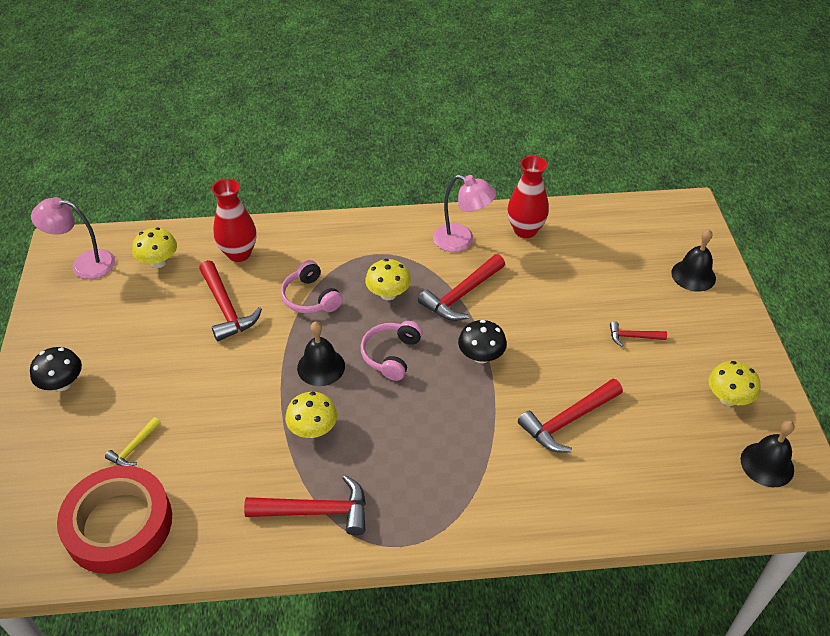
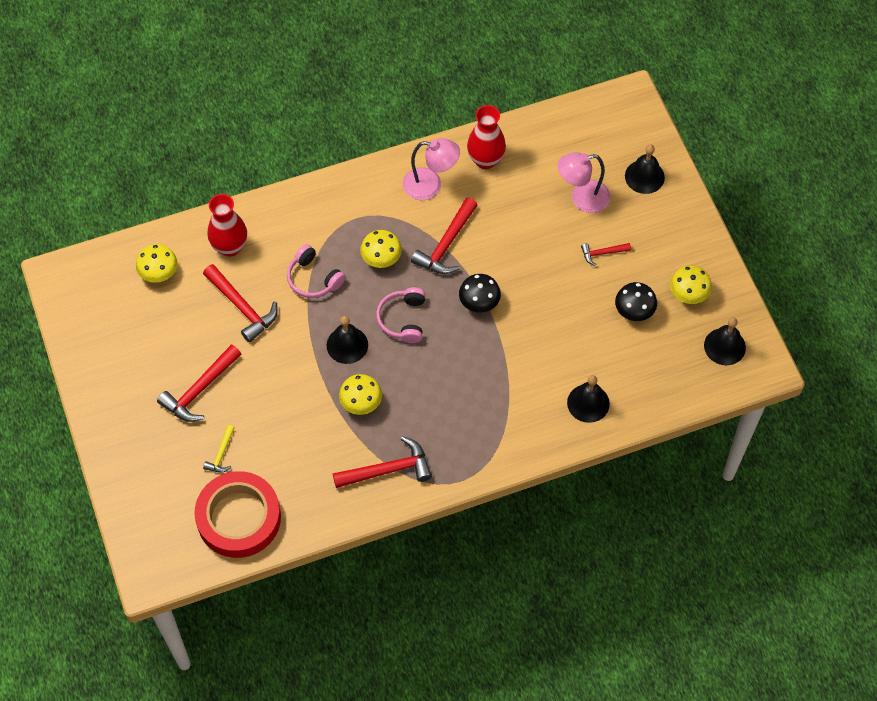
camera: 15 degrees left, 15 degrees up
black mushroom [30,347,82,391] -> black mushroom moved to [615,282,657,321]
pink lamp [31,197,115,279] -> pink lamp moved to [558,152,610,213]
red hammer [518,379,623,453] -> red hammer moved to [157,344,241,422]
none -> black bell [567,375,610,423]

